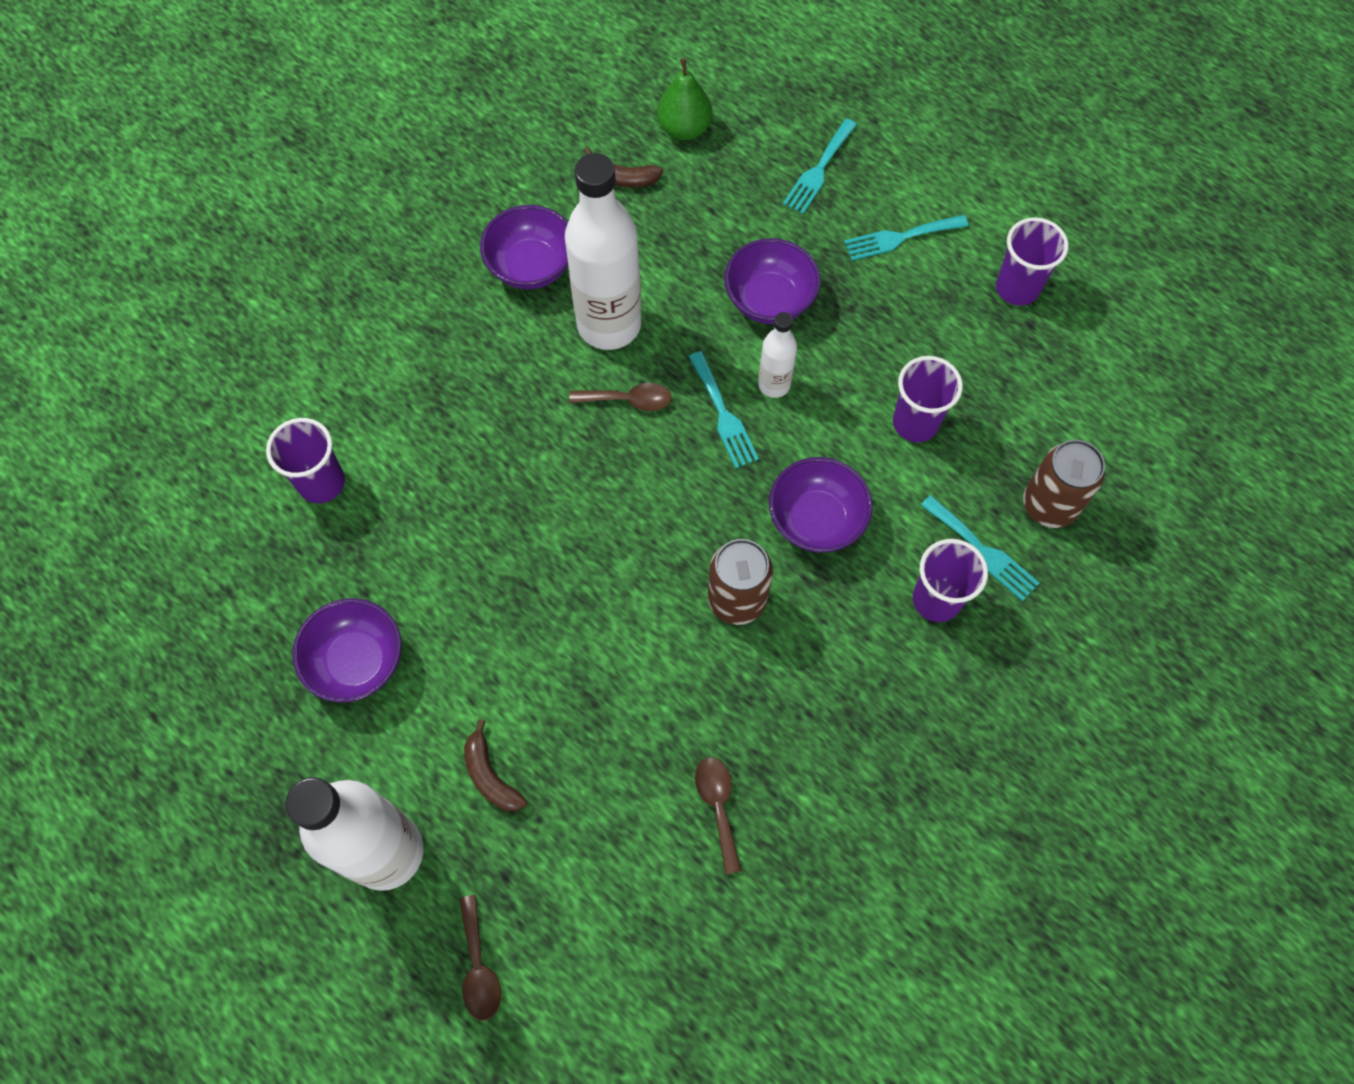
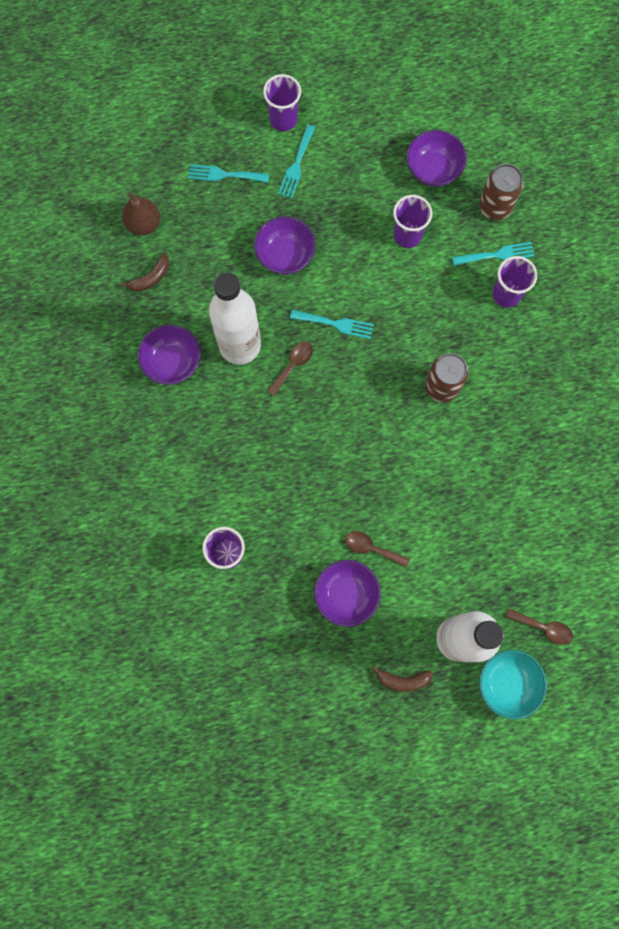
camera: 55 degrees left, 10 degrees up
brown banana [464,719,527,811] -> brown banana moved to [372,665,433,692]
green pear [657,58,712,140] -> brown pear [122,192,160,236]
brown spoon [695,757,742,874] -> brown spoon moved to [345,531,410,567]
white bottle [758,312,797,398] -> none
purple bowl [769,457,873,553] -> purple bowl moved to [406,130,467,187]
turquoise fork [783,119,857,214] -> turquoise fork turned 120 degrees clockwise [188,164,269,182]
purple cup [996,217,1069,306] -> purple cup moved to [263,74,301,131]
none -> turquoise bowl [479,650,547,719]

